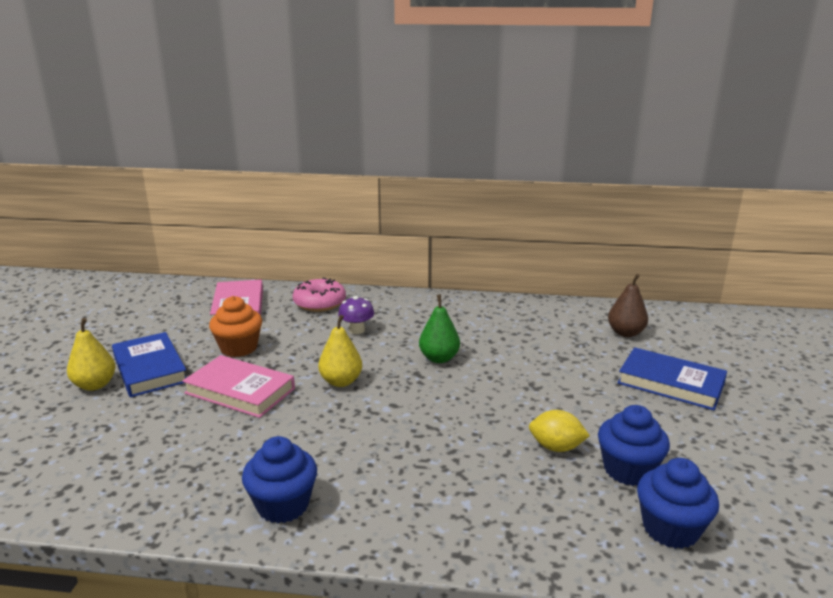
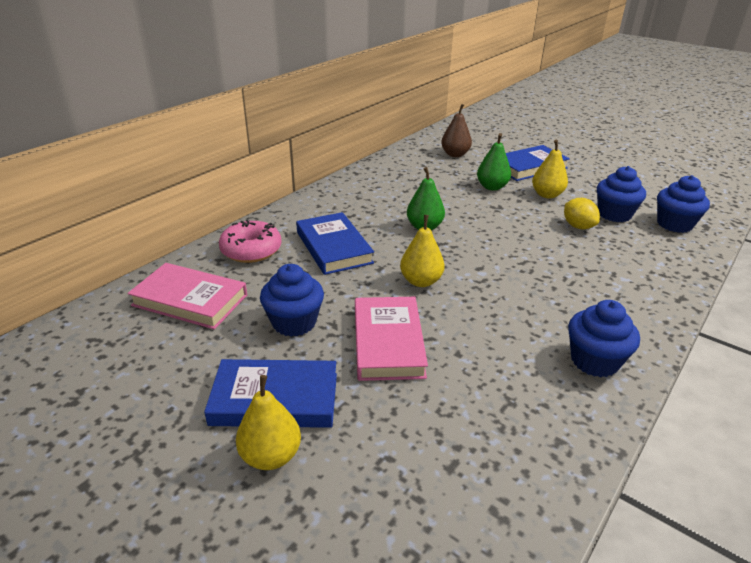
camera: 60 degrees left, 10 degrees up
pink book [182,355,295,418] -> pink book turned 60 degrees counterclockwise [355,297,428,381]
orange cupcake [209,296,262,357] -> blue cupcake [260,264,324,337]
purple mushroom [338,296,374,334] -> blue book [296,212,374,275]
yellow lemon [529,410,590,452] -> yellow lemon turned 75 degrees counterclockwise [564,198,600,229]
none -> green pear [477,133,511,191]
none -> yellow pear [532,140,568,198]

